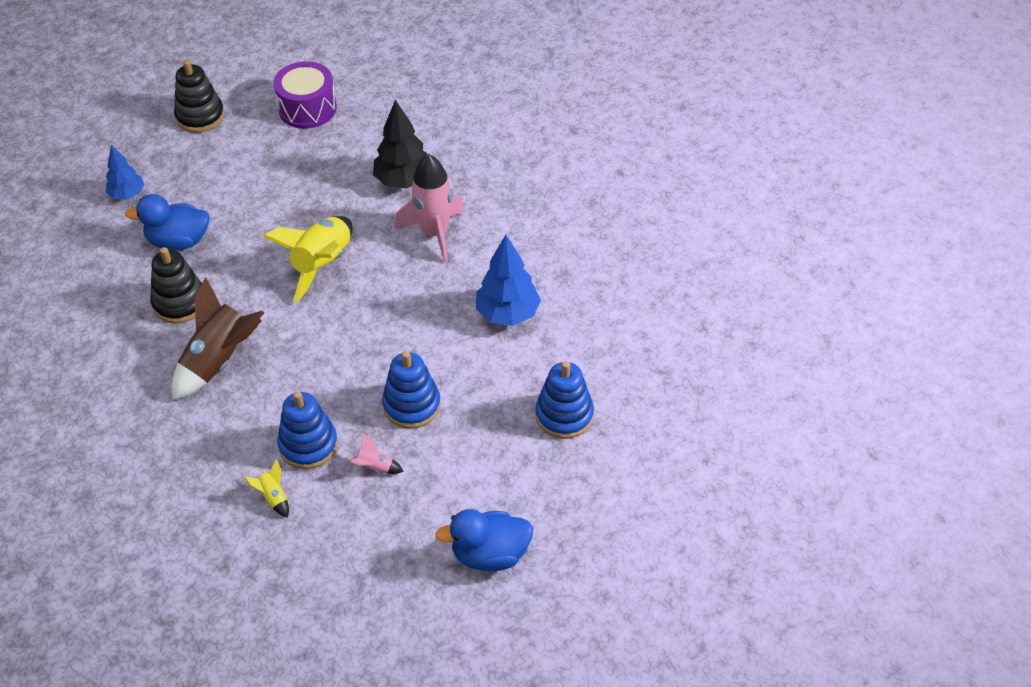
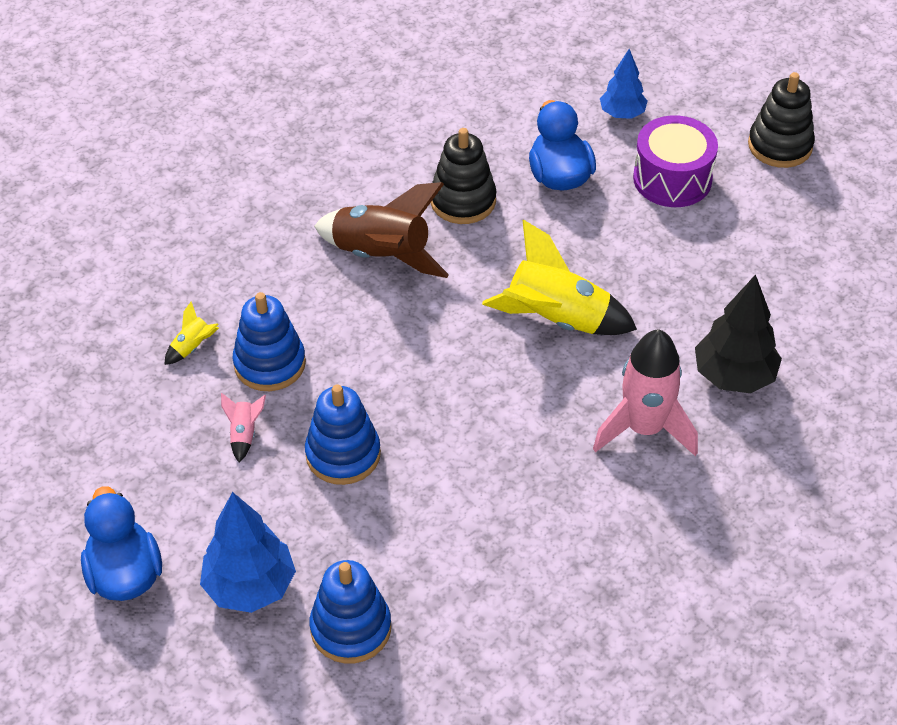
camera: 80 degrees right, 0 degrees up
purple drum [273,61,337,129] -> purple drum moved to [633,115,718,207]
blue tree [476,235,541,326] -> blue tree moved to [200,492,296,613]

